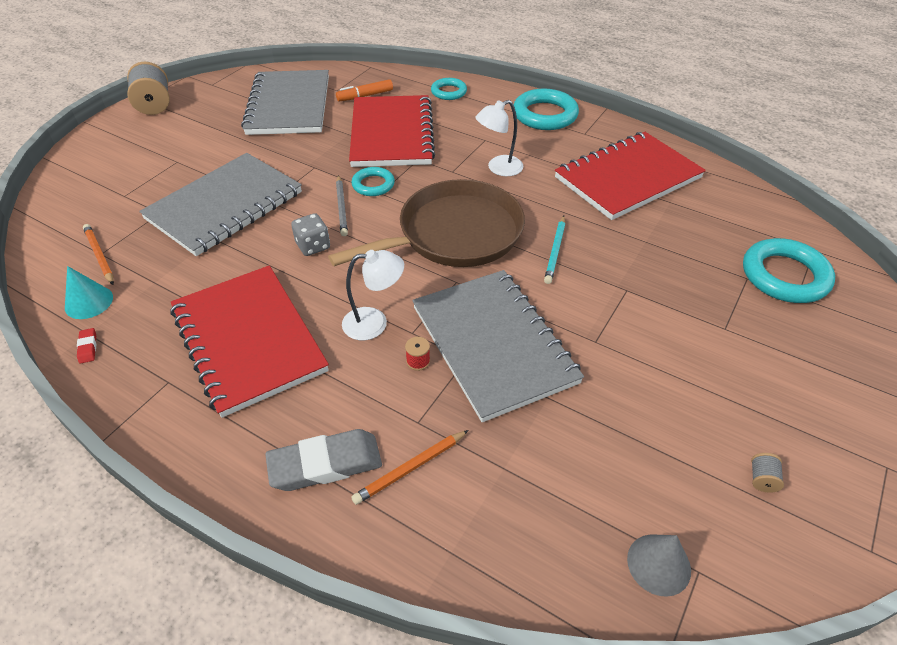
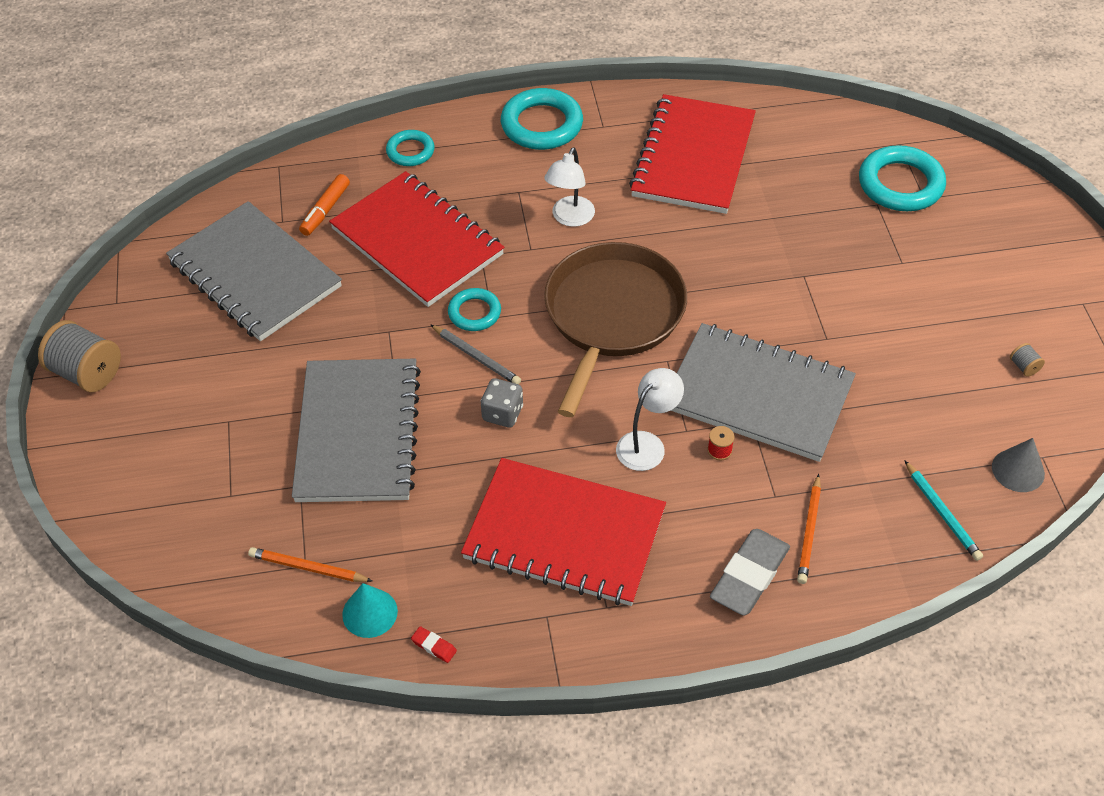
camera: 40 degrees left, 5 degrees up
turquoise pencil [544,216,565,284] -> turquoise pencil moved to [904,460,983,561]

